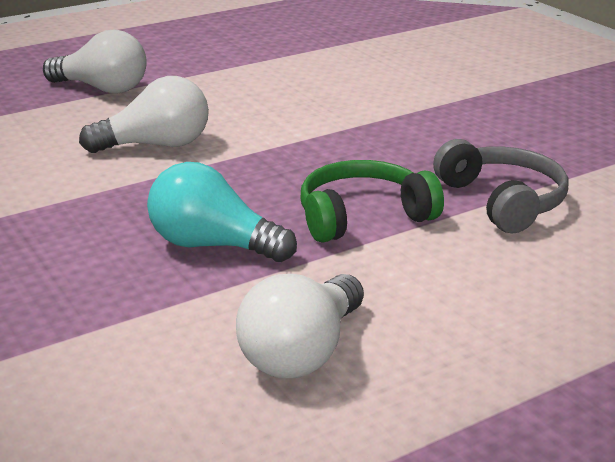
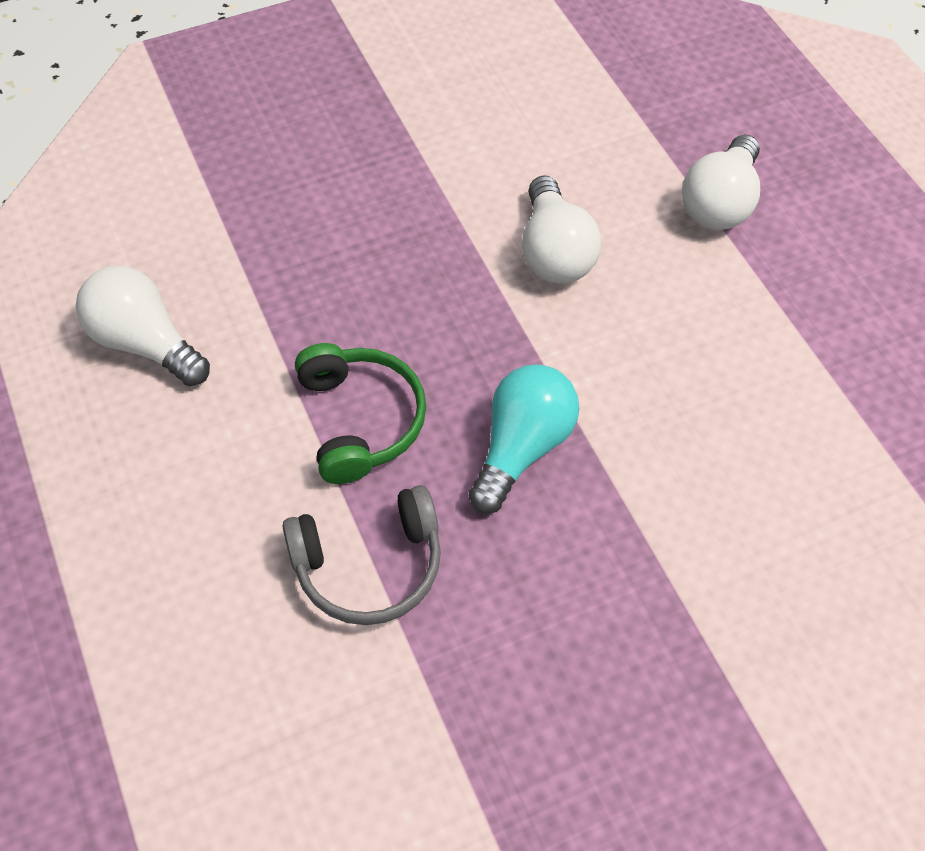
camera: 95 degrees right, 30 degrees up
turquoise light bulb [147,162,297,262] -> turquoise light bulb moved to [469,364,579,514]

